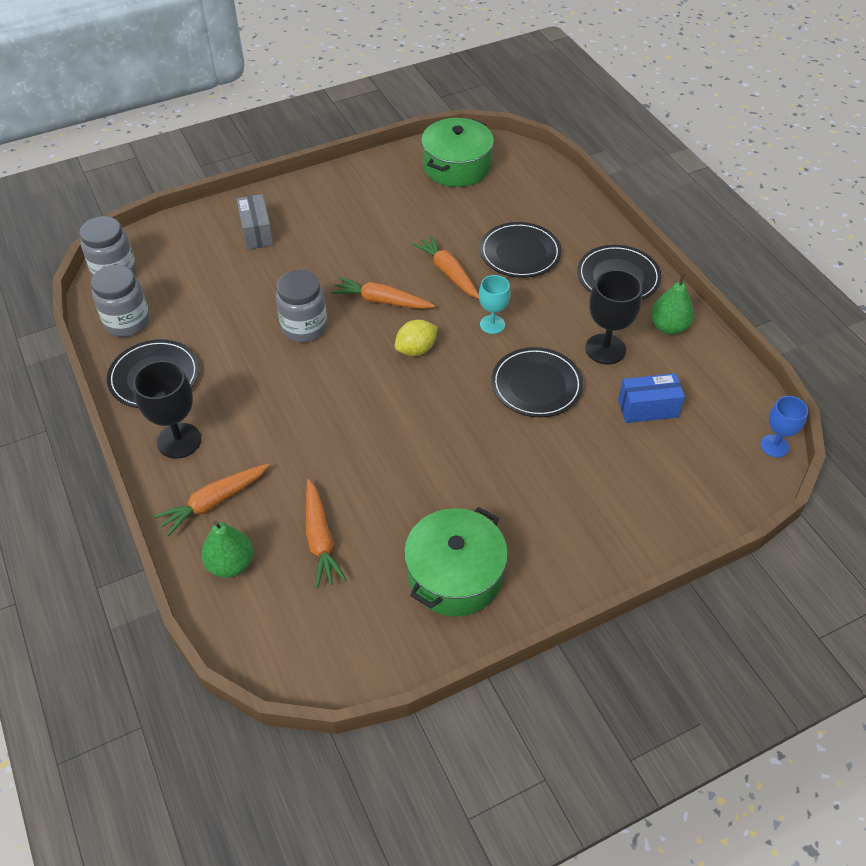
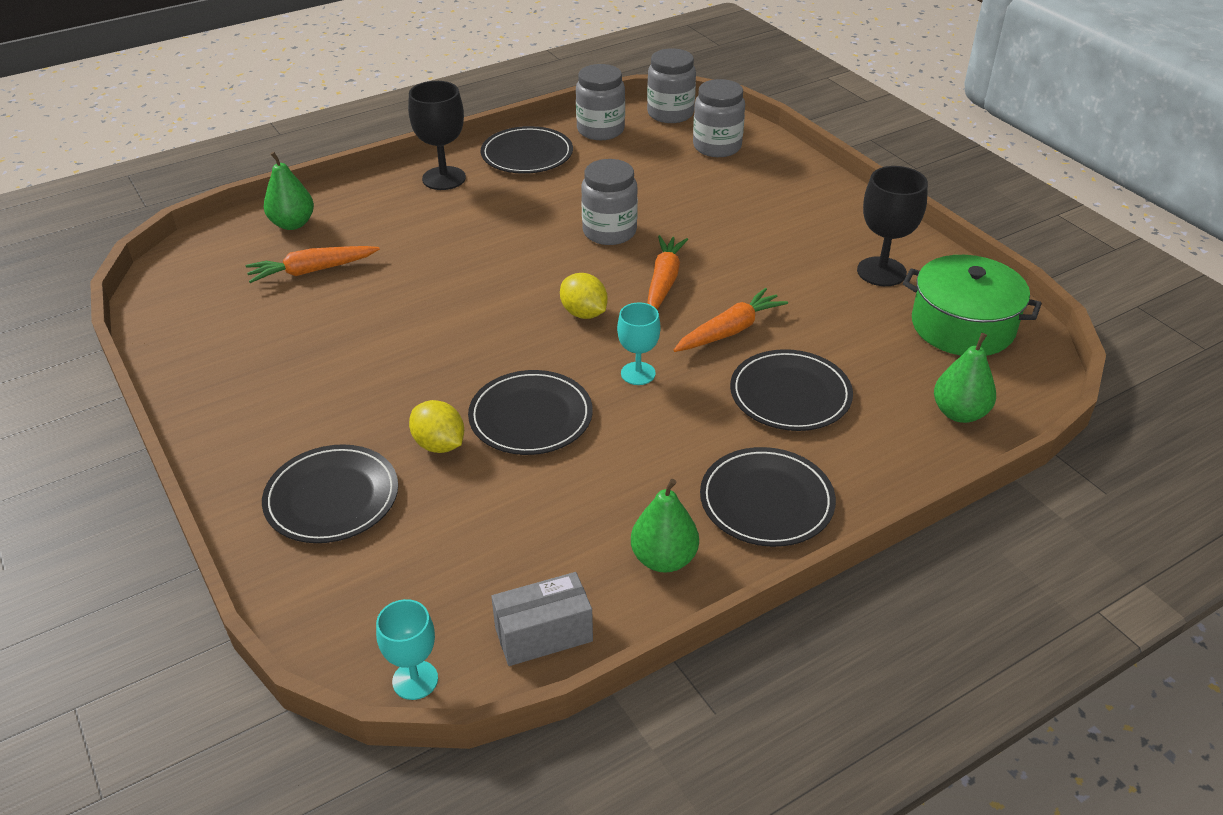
camera: 85 degrees right, 10 degrees down
orange carrot [154,463,270,536] -> none
grey box [236,194,273,250] -> grey box moved to [491,572,593,666]
green pot [404,507,508,616] -> none
black goblet [585,270,642,364] -> black goblet moved to [857,166,928,286]
blue box [618,373,685,423] -> none
blue goblet [760,396,808,457] -> turquoise goblet [376,599,438,700]
none -> black plate [262,444,398,543]
none -> yellow lemon [409,400,464,453]
none -> grey jar [693,79,745,157]
none -> green pear [934,333,996,423]

